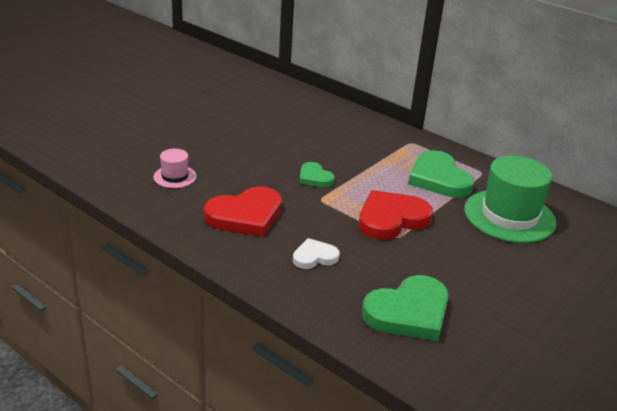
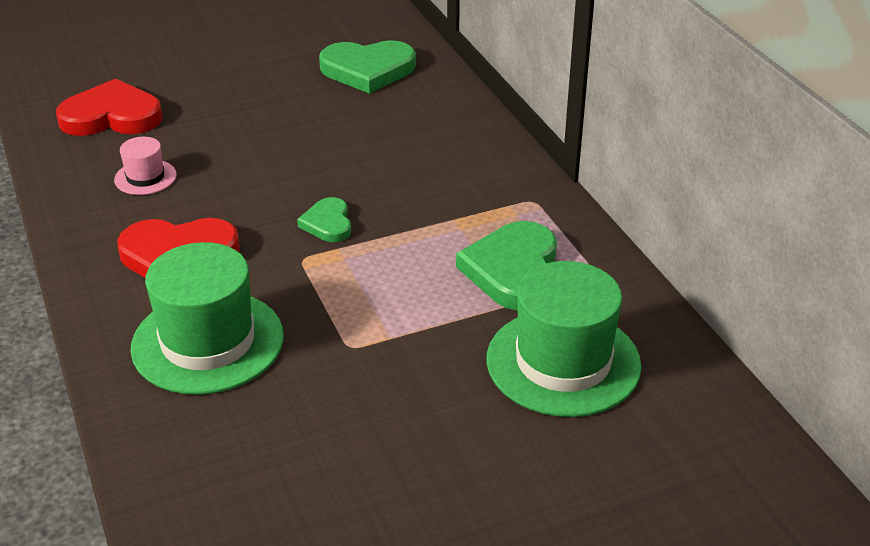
camera: 30 degrees right, 5 degrees up
white heart [293,238,340,269] -> green hat [131,242,284,395]
red heart [359,190,433,240] -> red heart moved to [56,79,163,136]
green heart [362,275,449,341] -> green heart moved to [319,40,416,94]

